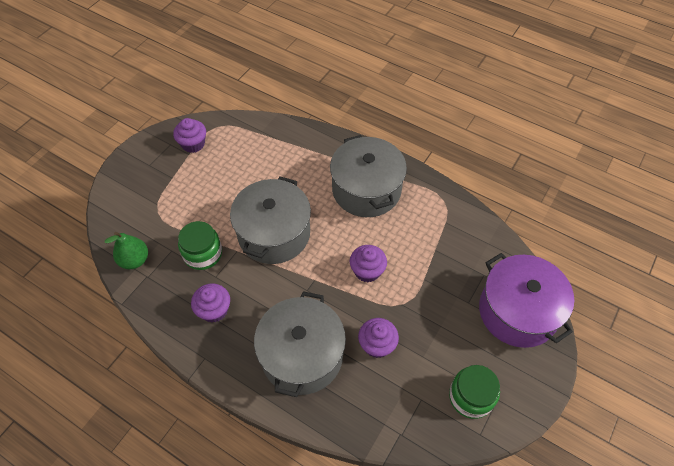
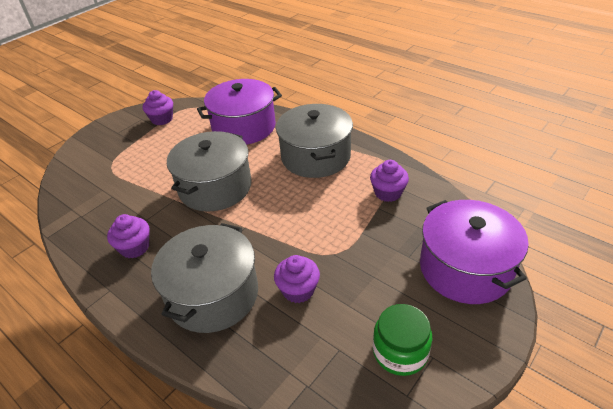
camera: 10 degrees right, 15 degrees down
green pear [105,232,148,269] -> none
green jar [178,221,222,270] -> none
purple cupcake [350,245,387,282] -> purple cupcake moved to [370,160,409,202]
none -> purple pot [197,79,282,145]

